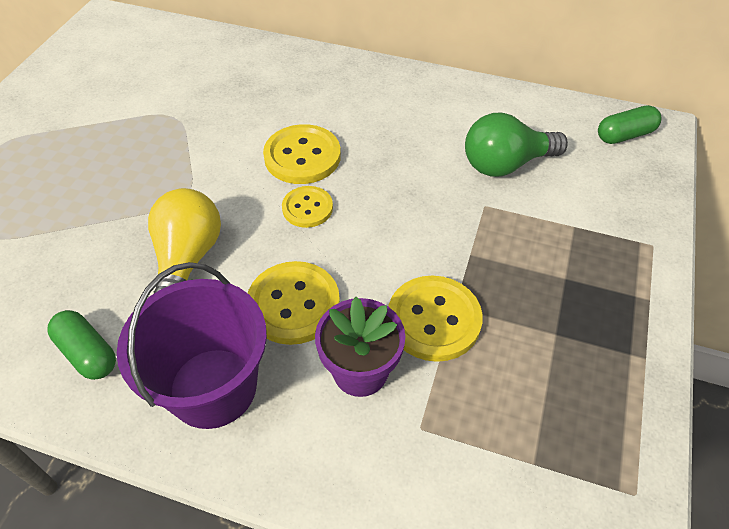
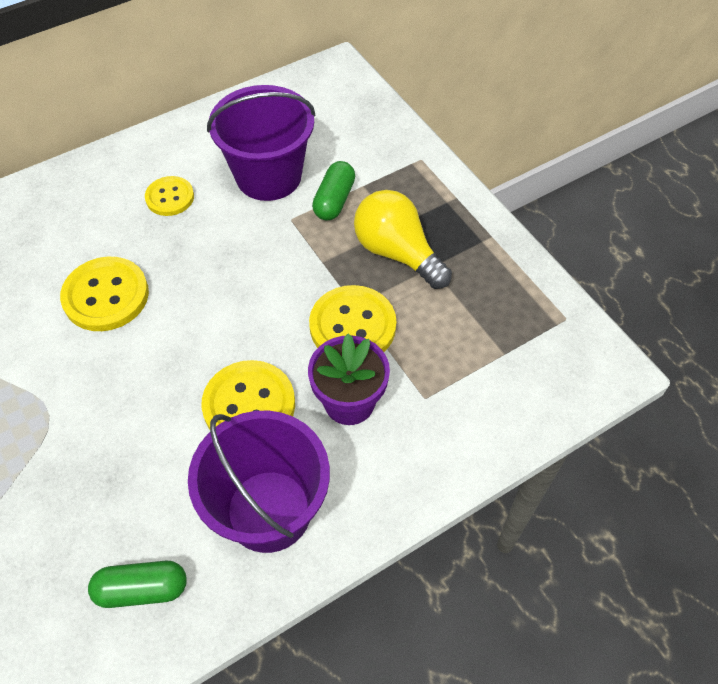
camera: 50 degrees left, 5 degrees up
yellow light bulb [148,188,221,293] -> yellow light bulb moved to [354,190,452,289]
yellow button [282,186,333,228] -> yellow button moved to [145,176,194,216]
green light bulb [465,113,568,177] -> purple bucket [207,85,316,201]
green capsule [598,105,662,144] -> green capsule moved to [312,161,355,220]

